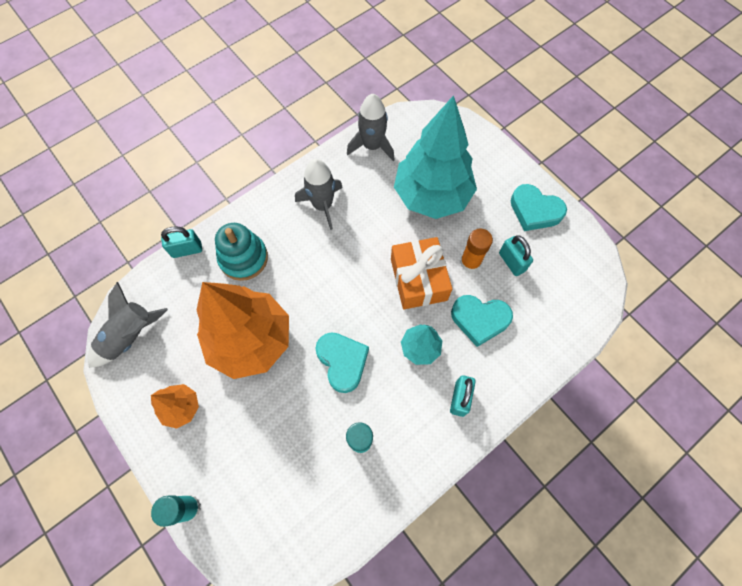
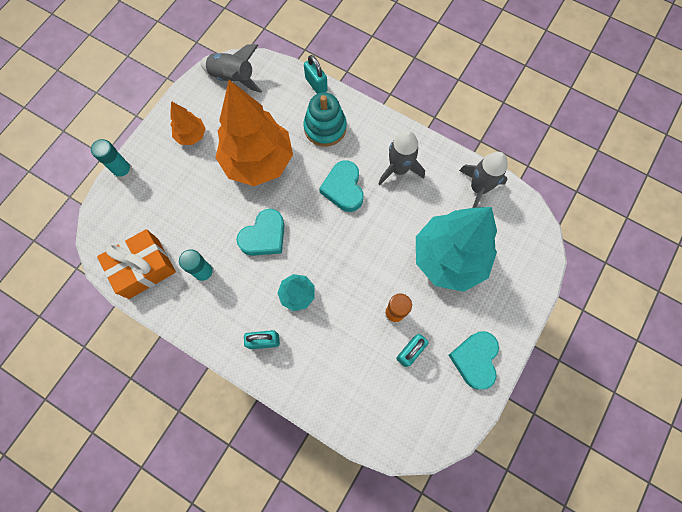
camera: 70 degrees right, 5 degrees up
orange gift [391,237,452,309] -> orange gift moved to [97,229,176,299]
turquoise heart [451,295,513,347] -> turquoise heart moved to [319,161,364,212]

